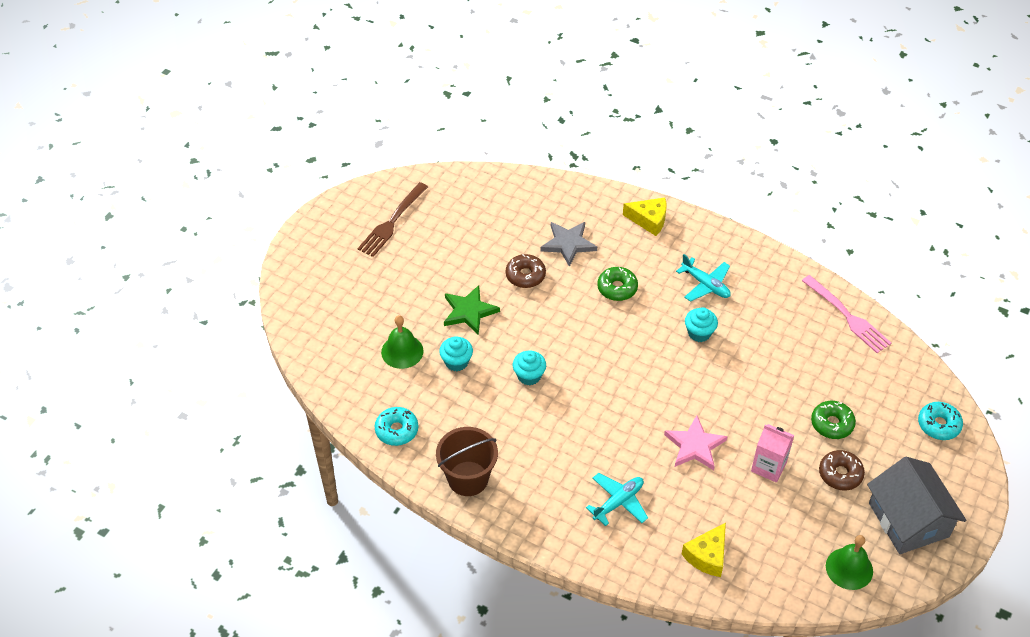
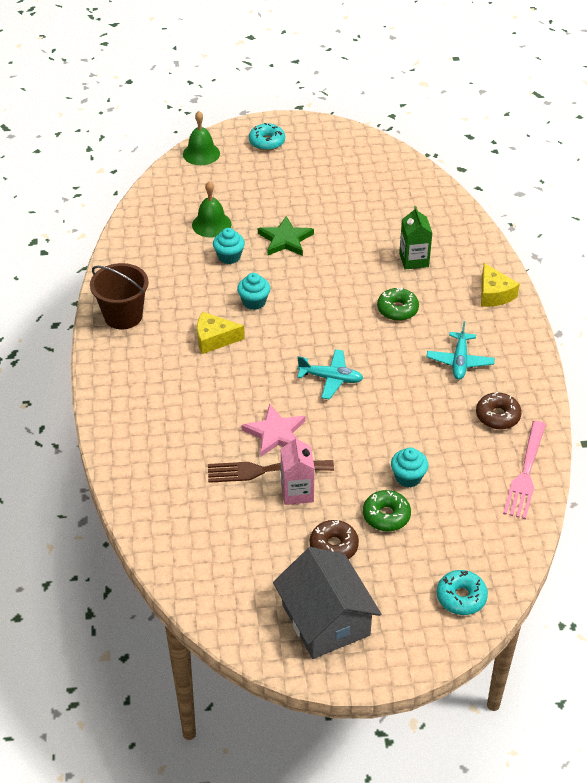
camera: 55 degrees right, 5 degrees down
brown fork [357,182,428,257] -> brown fork moved to [208,460,334,483]
turquoise donut [375,407,418,446] -> turquoise donut moved to [249,123,285,151]
brown donut [506,254,546,288] -> brown donut moved to [476,392,522,430]
grey star [541,222,597,267] -> green carton [399,206,432,270]
turquoise plane [586,473,648,526] -> turquoise plane moved to [297,349,363,400]
yellow cheese [682,523,726,577] -> yellow cheese moved to [197,312,245,354]
turquoise cupcake [685,307,718,342] -> turquoise cupcake moved to [391,447,428,487]
green bell [826,535,873,590] -> green bell moved to [183,111,220,165]
grey house [867,457,966,554] -> grey house turned 60 degrees counterclockwise [273,547,381,659]

